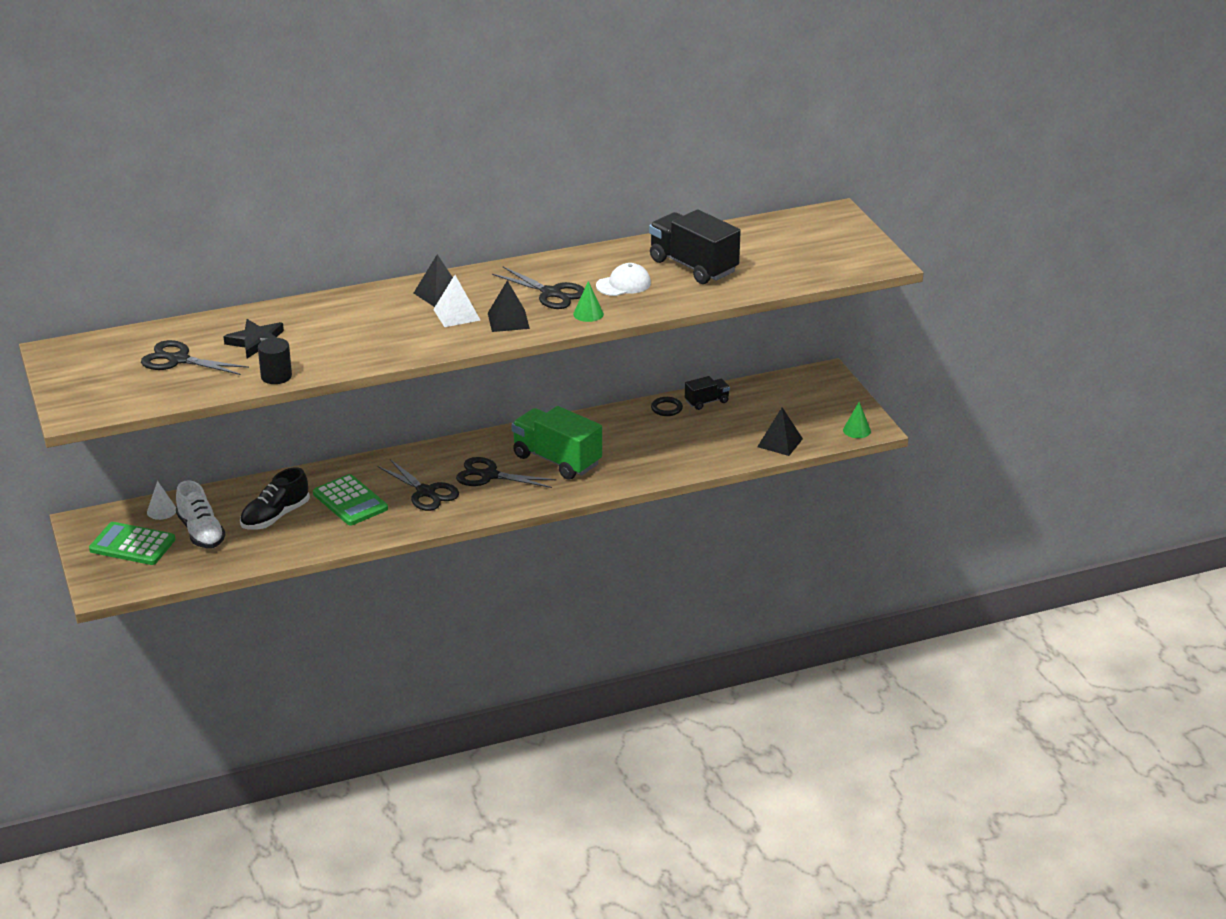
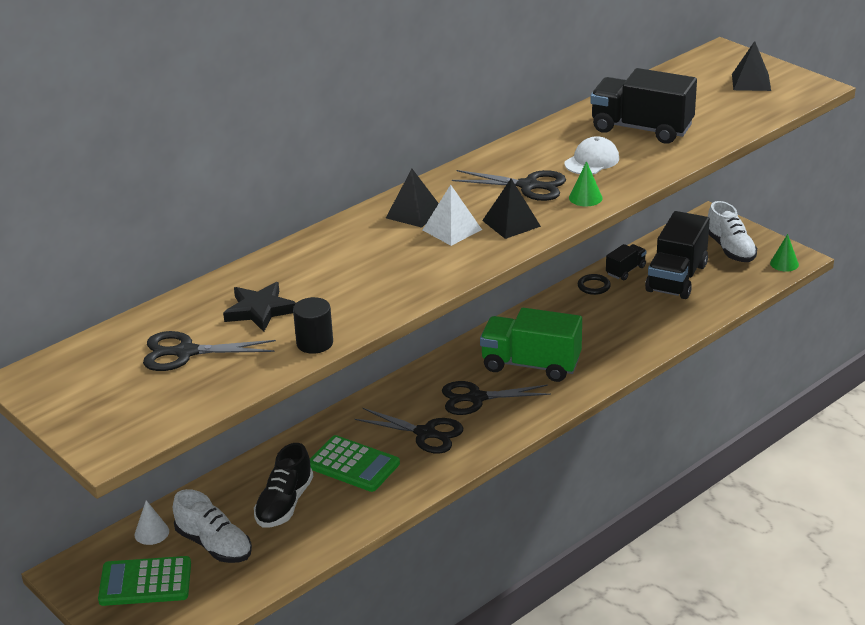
camera: 20 degrees left, 0 degrees up
black pyramid [757,408,803,456] -> black pyramid moved to [732,41,771,91]
none -> black truck [645,211,710,299]
none -> white shoe [708,201,757,262]

